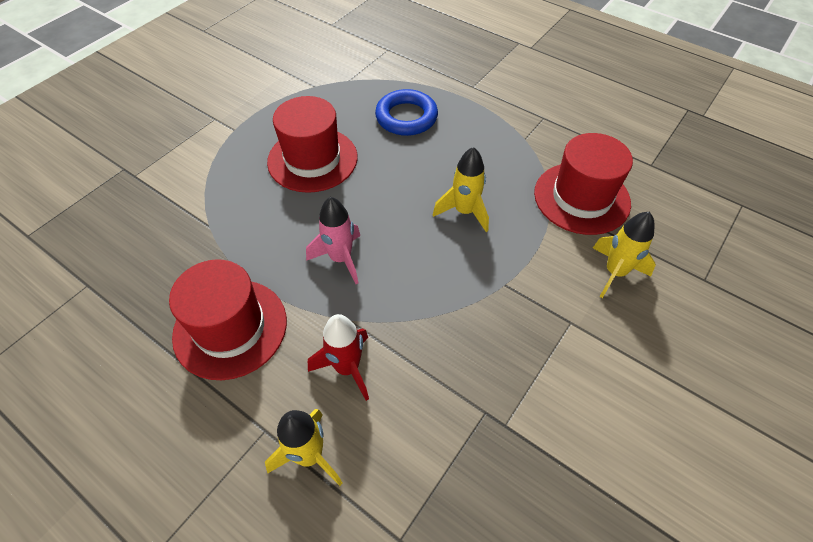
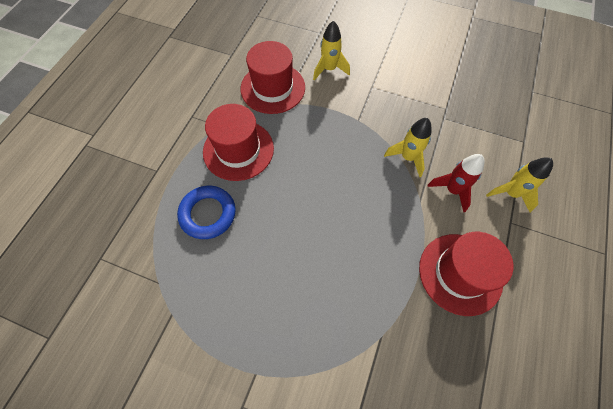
camera: 105 degrees left, 10 degrees up
red hat [267,96,358,193] -> red hat moved to [203,104,274,181]
pink rocket [306,197,360,284] -> none
yellow rocket [433,147,489,232] -> yellow rocket moved to [384,118,432,177]

